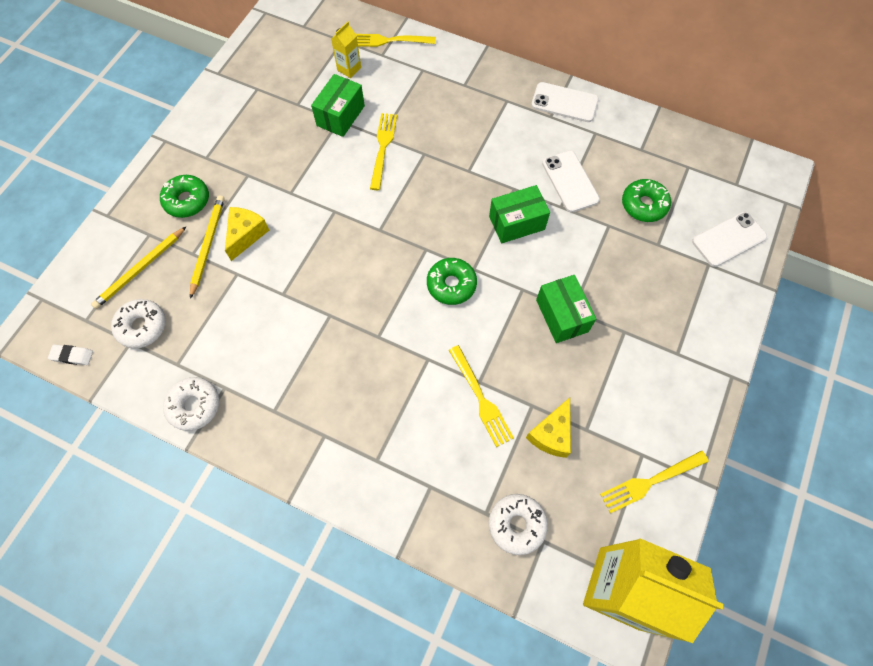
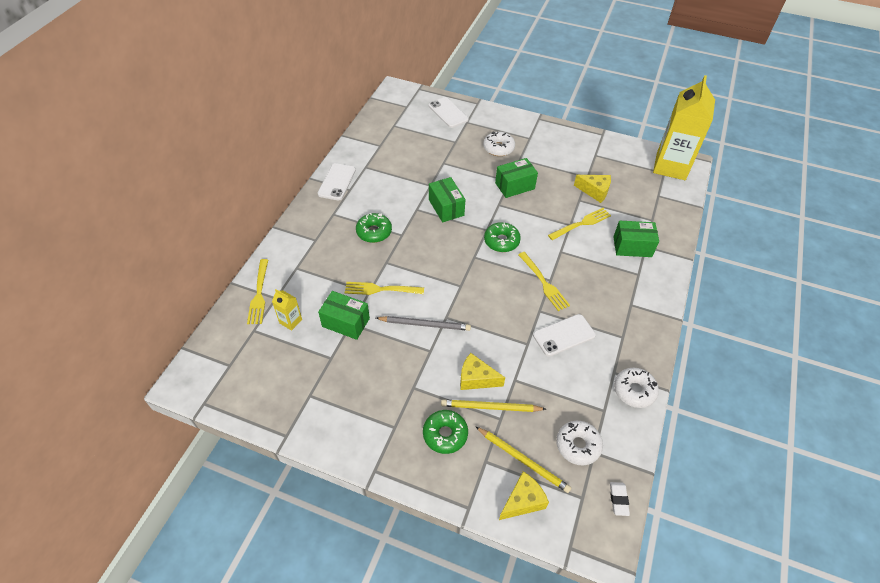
camera: 95 degrees left, 15 degrees down
white donut [489,494,548,555] -> white donut moved to [483,132,515,156]
white phone [542,151,600,212] -> white phone moved to [533,314,596,357]
yellow fork [600,450,709,513] -> yellow fork moved to [518,252,570,311]
green donut [622,179,671,222] -> green donut moved to [356,213,392,243]
none -> grey pencil [376,316,471,331]
none -> yellow cheese [499,471,549,520]
none -> green box [613,221,659,257]

